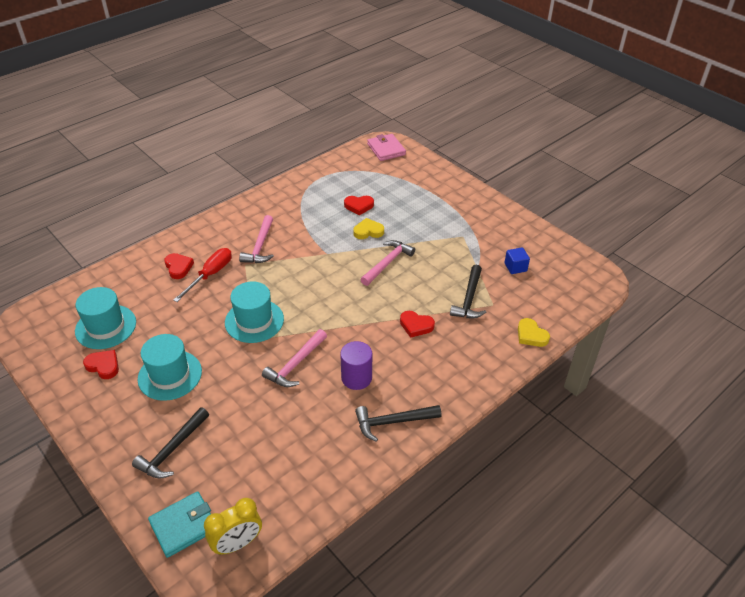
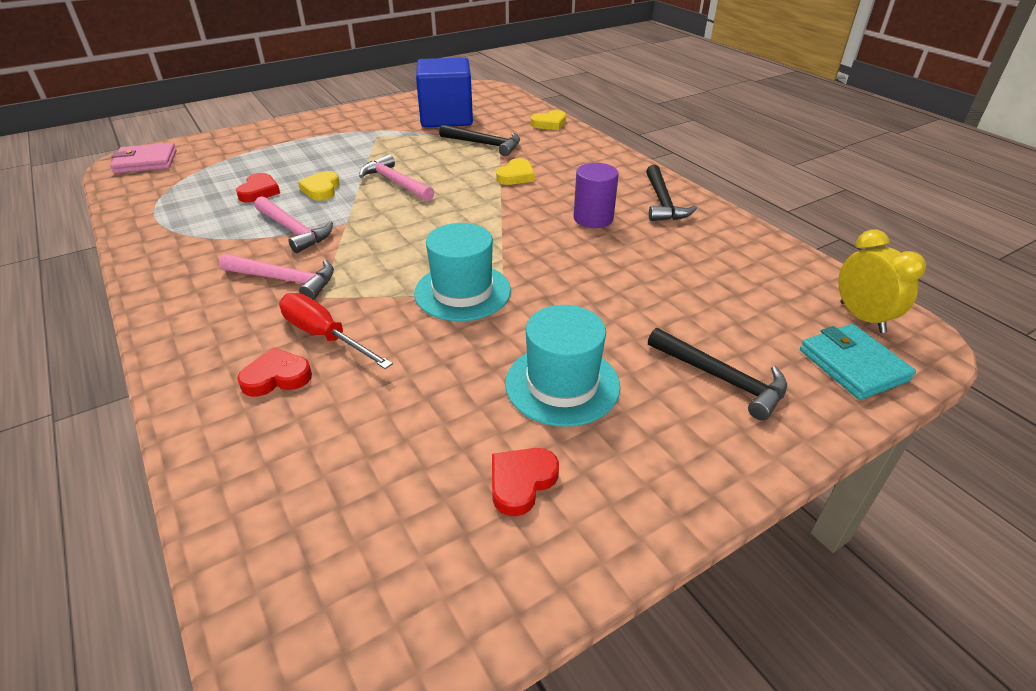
camera: 80 degrees left, 5 degrees down
turquoise hat [75,287,136,349] -> none
pink hammer [262,329,327,387] -> pink hammer moved to [254,196,333,253]
red heart [400,311,435,338] -> yellow heart [496,158,535,185]
blue cube [504,247,530,274] -> blue cube [416,58,473,127], size x2.46

